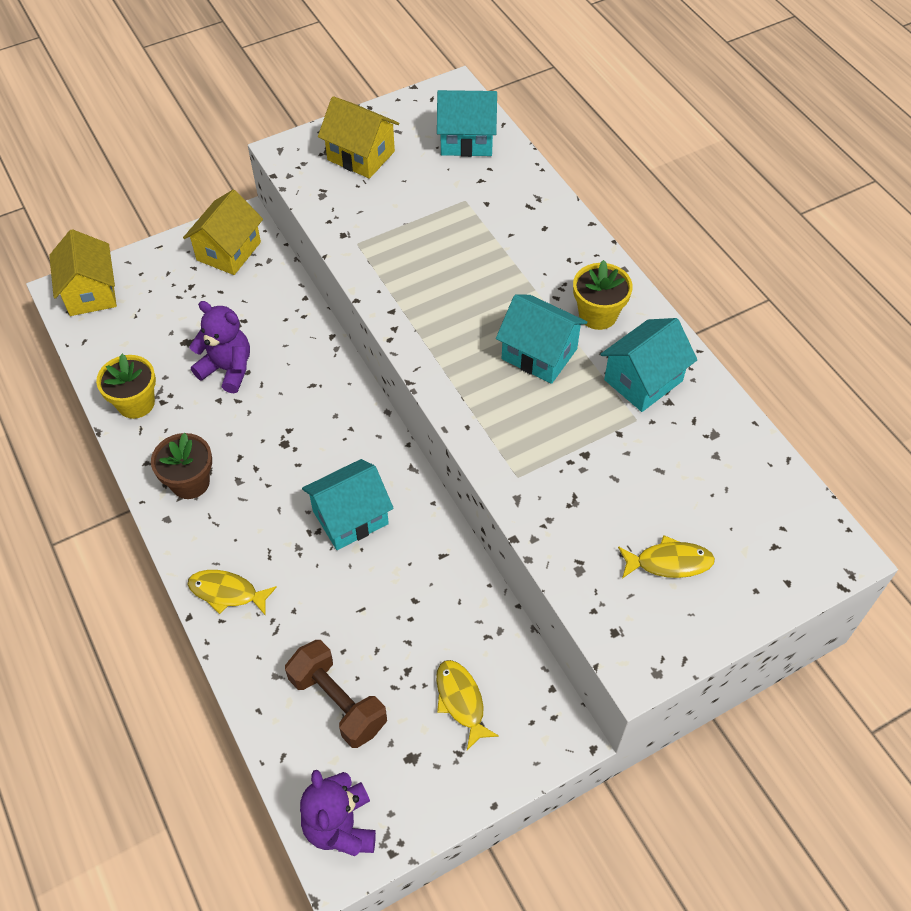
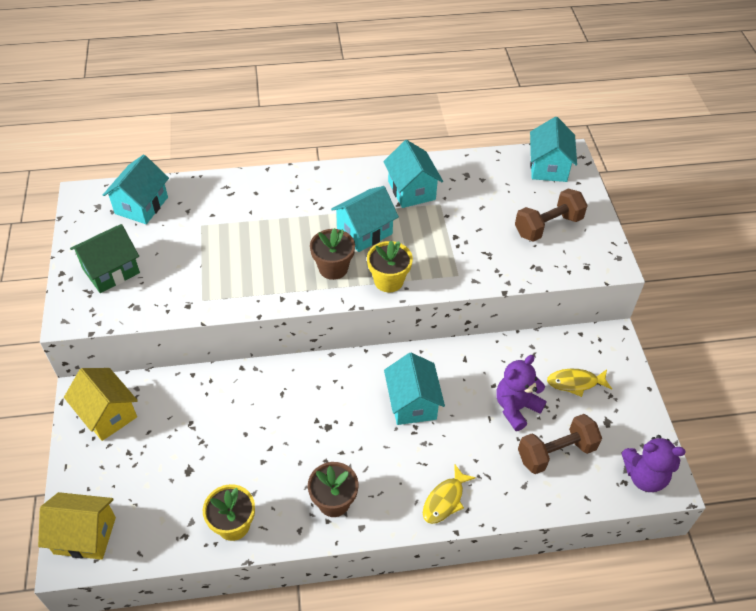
camera: 70 degrees left, 5 degrees down
purple teddy bear [189,301,250,393] -> purple teddy bear moved to [496,355,547,431]
yellow house [318,96,399,179] -> green house [70,224,140,293]
yellow flower pot [573,260,633,330] -> yellow flower pot moved to [367,241,413,292]
yellow fish [618,535,715,578] -> brown dumbbell [515,189,588,242]
none -> brown flower pot [310,228,355,280]
none -> turquoise house [530,117,577,182]

